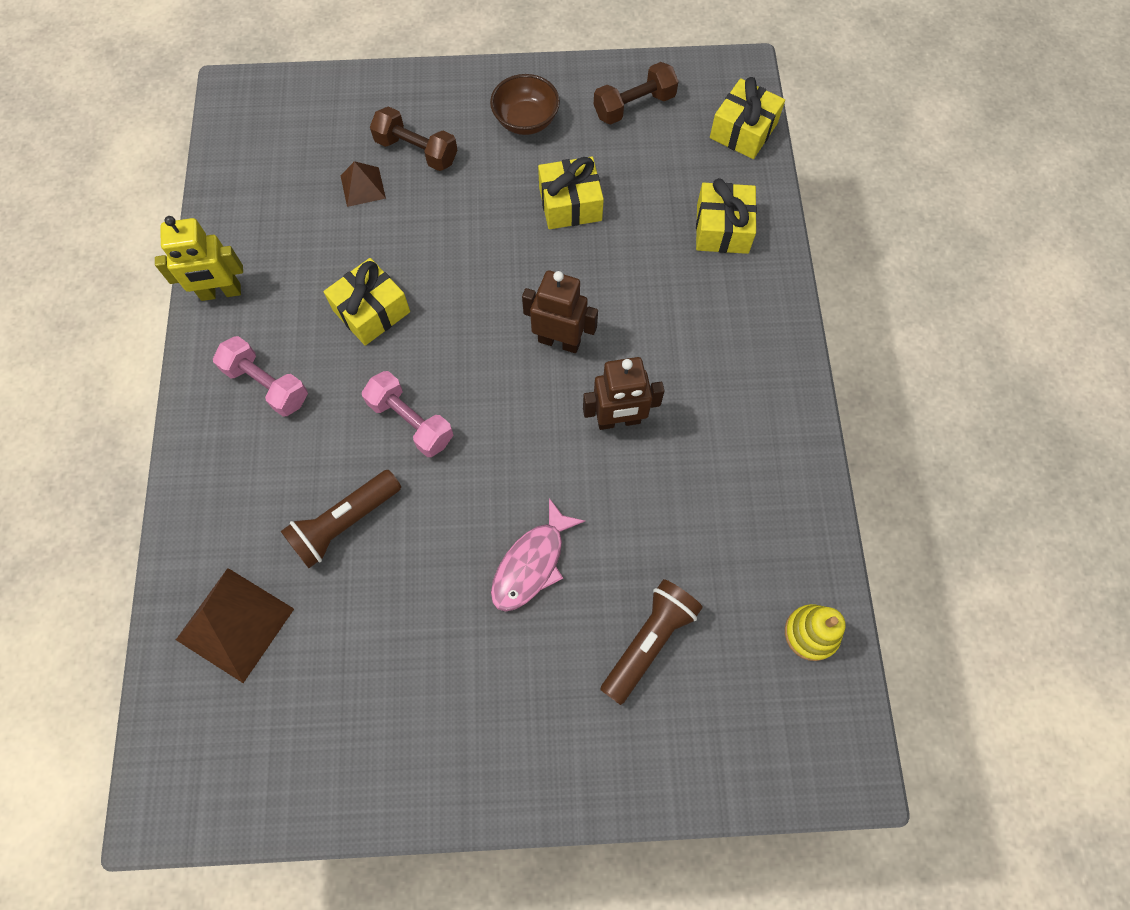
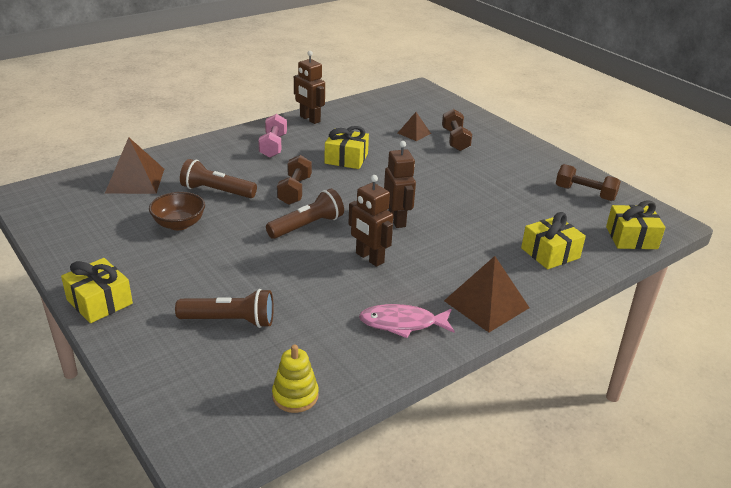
camera: 55 degrees right, 35 degrees down
yellow robot [155,216,243,301] -> brown robot [294,51,325,124]
pink dumbbell [362,371,454,457] -> brown dumbbell [277,155,312,205]
brown bowl [490,74,560,135] -> brown bowl moved to [149,192,205,230]
pink fish [491,498,585,612] -> pink fish moved to [359,304,455,338]
yellow gift [538,156,604,229] -> yellow gift moved to [61,258,133,323]
none -> brown flashlight [266,189,344,239]
none -> brown pyramid [444,256,529,332]

